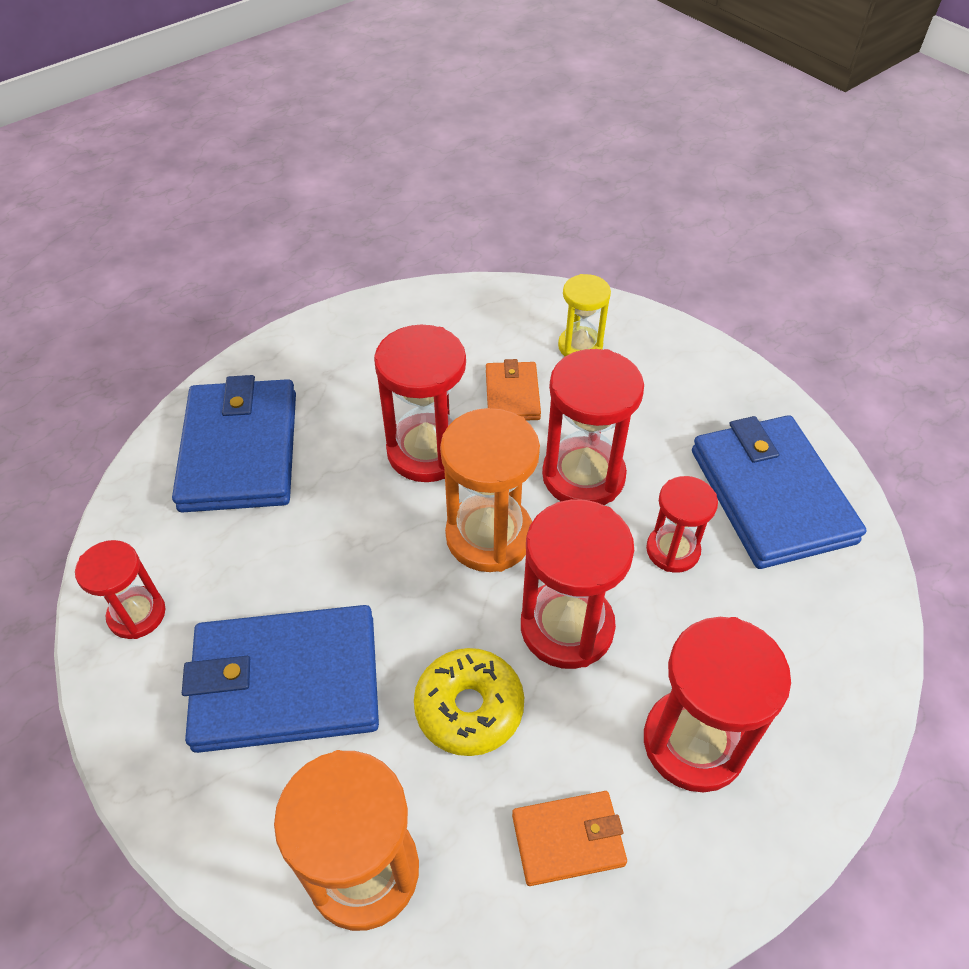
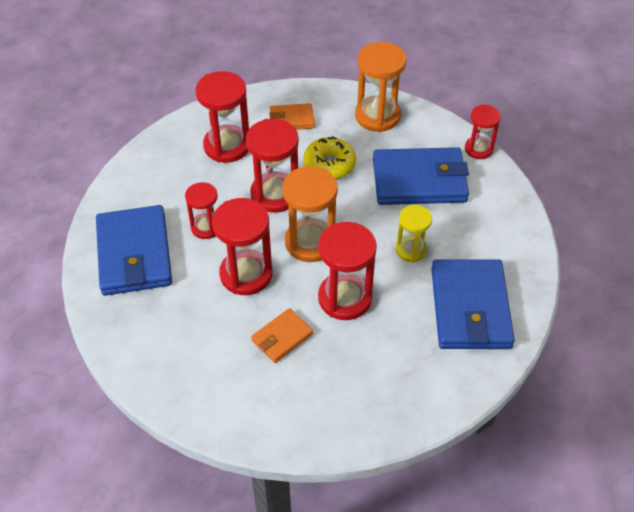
camera: 175 degrees left, 0 degrees up
red hourglass [75,540,166,639] -> red hourglass moved to [465,104,501,159]
orange wallet [486,359,541,420] -> orange wallet turned 45 degrees clockwise [251,308,313,363]
yellow hourglass [558,274,611,357] -> yellow hourglass moved to [396,205,432,262]

